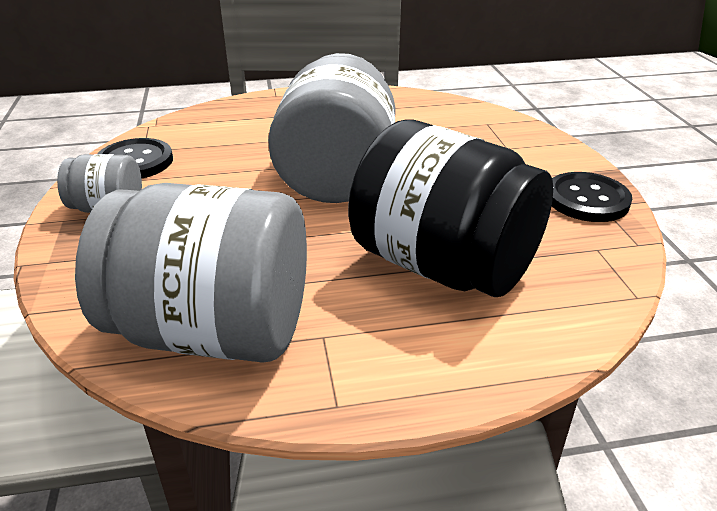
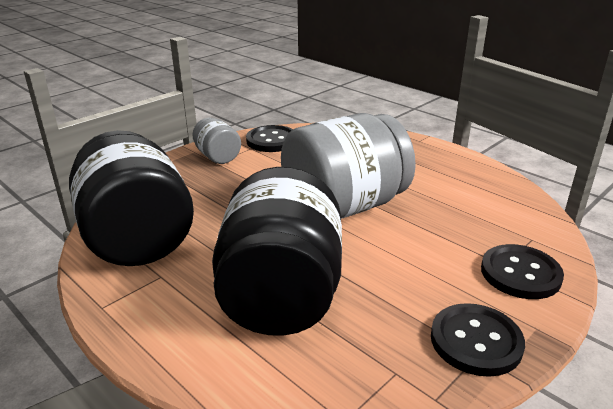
camera: 55 degrees right, 5 degrees down
grey jar [75,183,307,363] -> black jar [69,130,194,266]
none -> black button [481,244,564,299]

